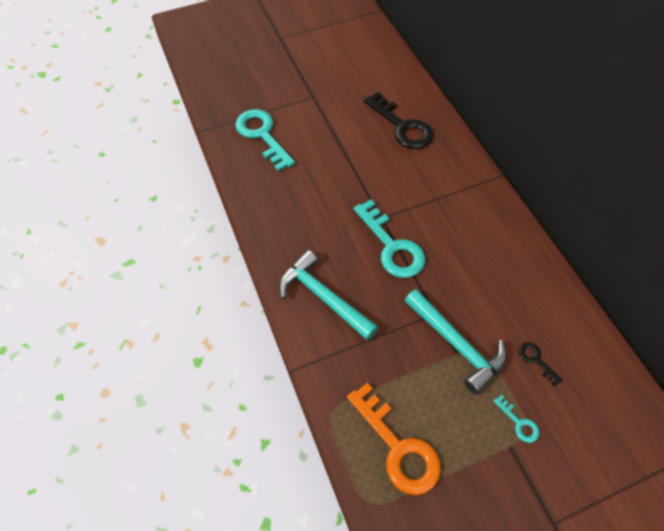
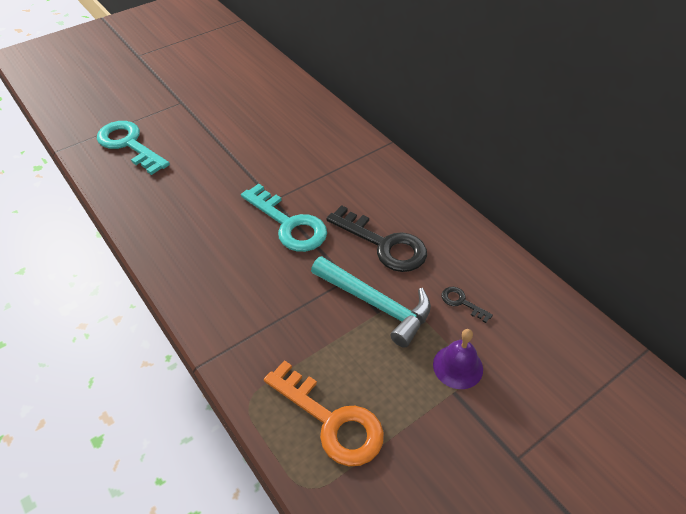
camera: 15 degrees left, 10 degrees down
turquoise hammer [279,250,378,340] -> none
black key [364,92,434,149] -> black key moved to [326,205,427,272]
turquoise key [493,395,539,443] -> purple bell [433,329,483,389]

